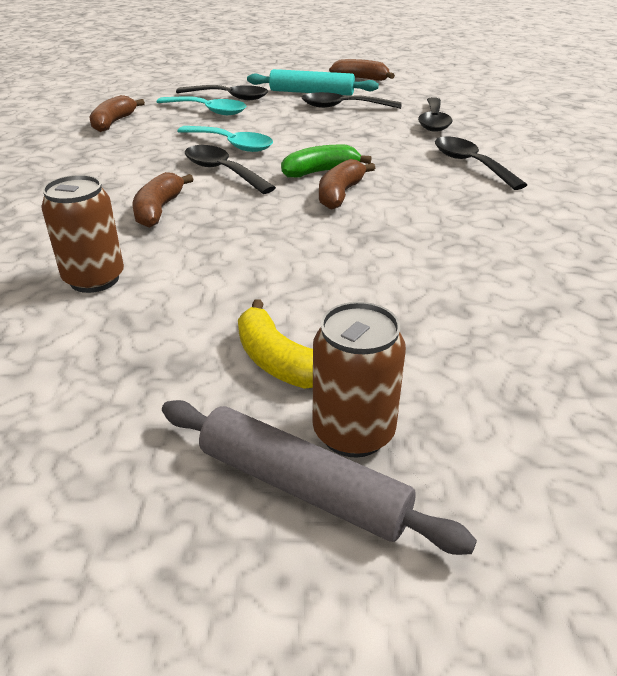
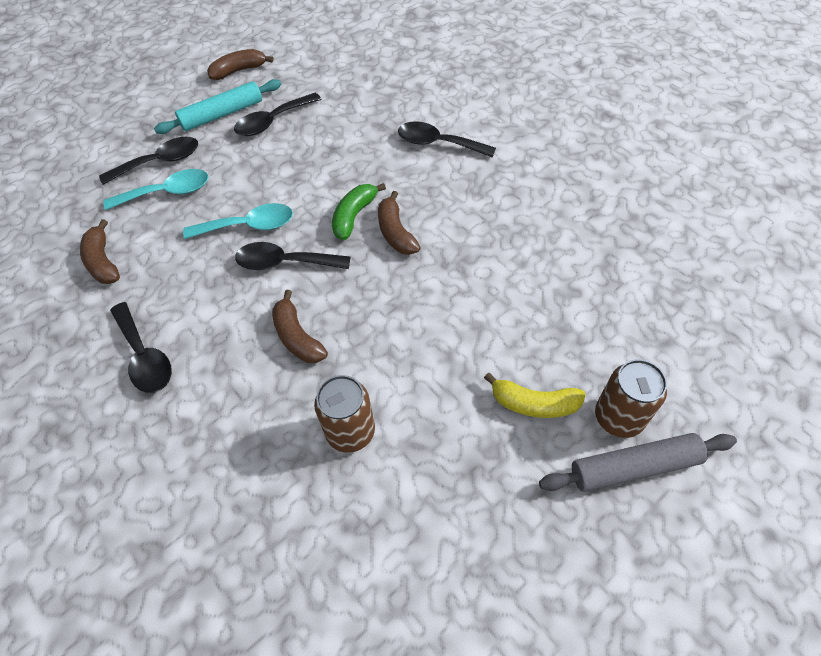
camera: 40 degrees left, 20 degrees up
black spoon [418,97,453,132] -> black spoon moved to [110,302,172,393]

